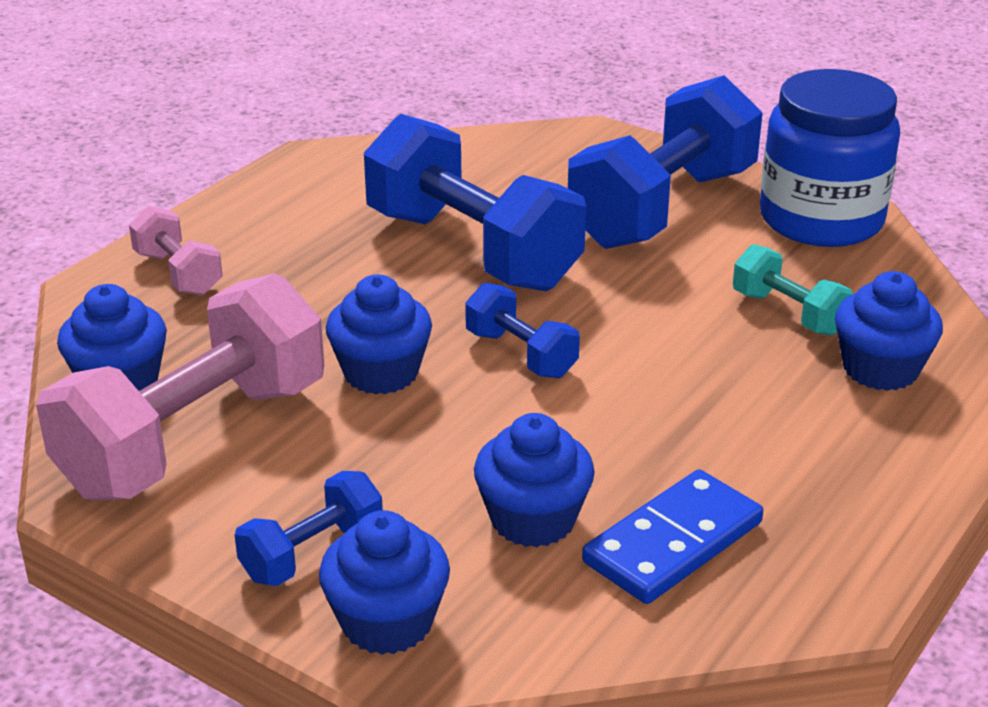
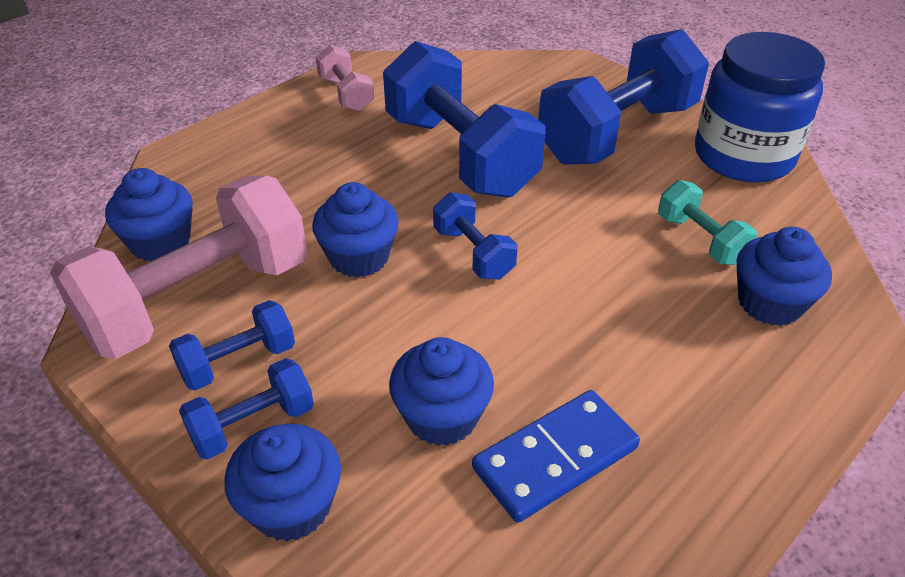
camera: 10 degrees right, 10 degrees up
pink dumbbell [129,206,223,295] -> pink dumbbell moved to [316,45,374,112]
none -> blue dumbbell [169,300,295,391]

